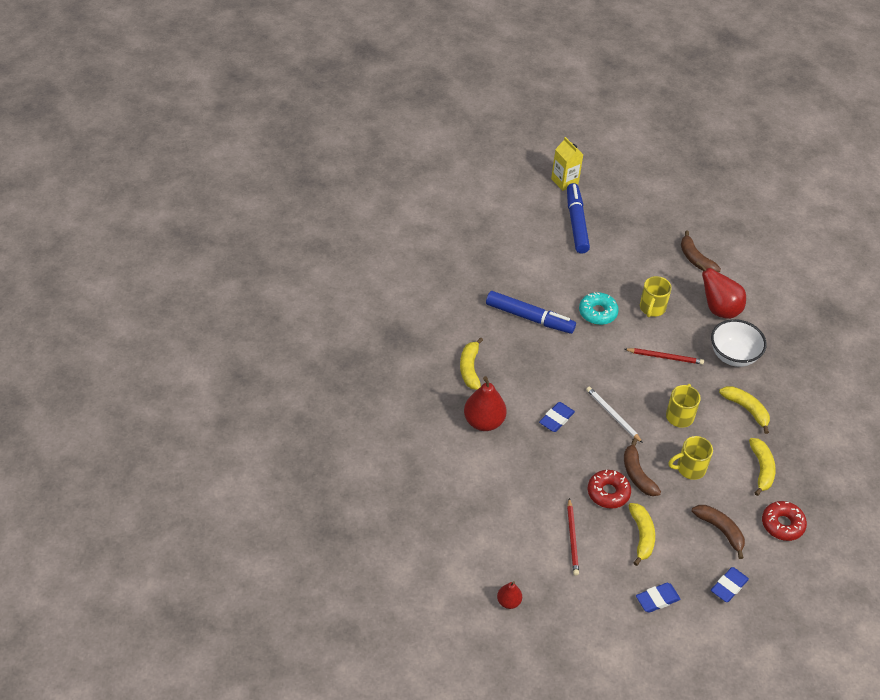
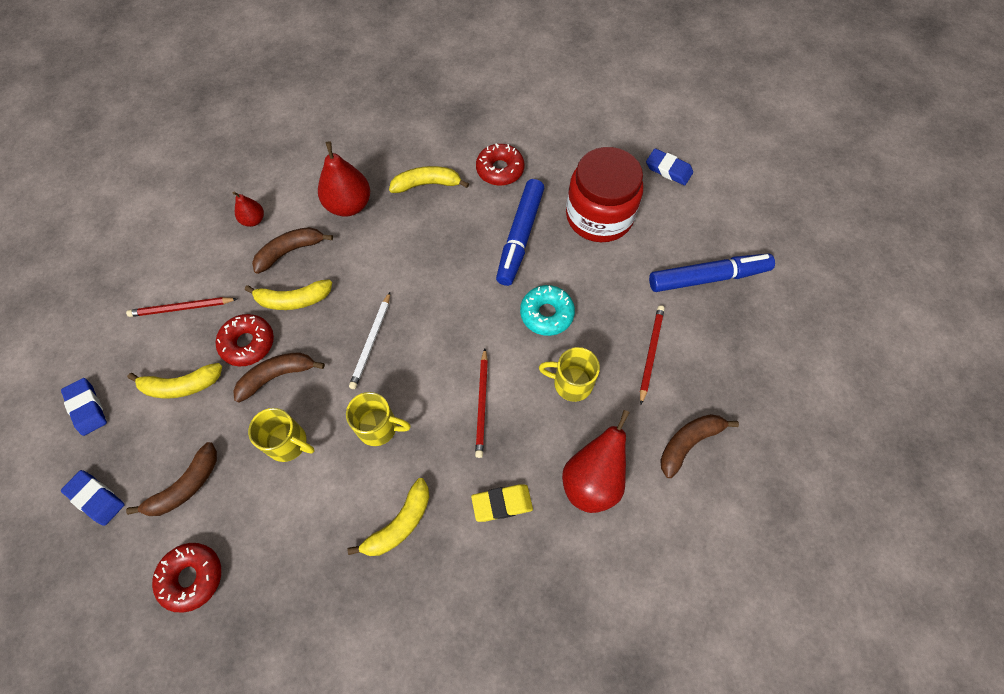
camera: 85 degrees right, 15 degrees up
red pear [497,581,522,609] -> red pear moved to [233,192,264,227]
blue eraser [539,402,575,432] -> blue eraser moved to [646,148,693,185]
yellow carton [551,137,583,191] -> none
white pencil [586,387,643,443] -> white pencil turned 150 degrees clockwise [349,292,390,389]
yellow mug [669,436,713,480] -> yellow mug turned 135 degrees clockwise [248,408,315,462]
white bowl [711,319,767,367] -> yellow eraser [471,484,533,522]
yellow banana [749,438,776,496] -> yellow banana moved to [245,280,332,310]
none -> brown banana [252,227,333,274]
none -> red donut [476,144,525,186]
none -> red jar [566,147,643,242]
none -> red pencil [640,305,665,404]

